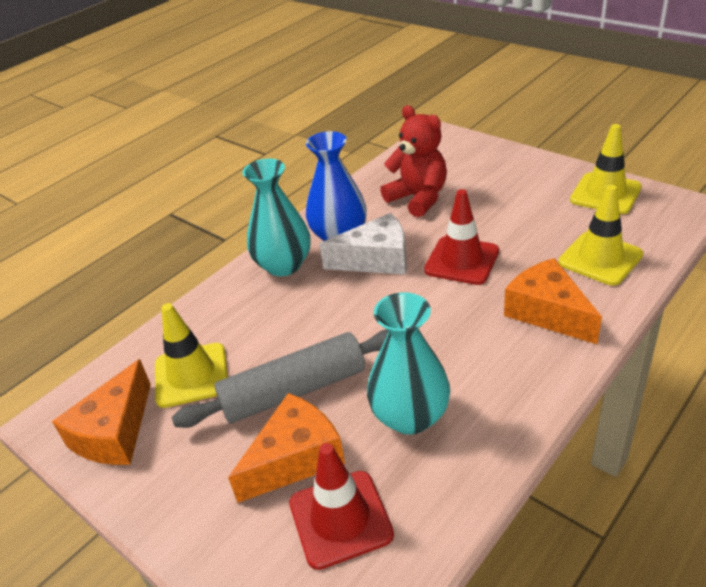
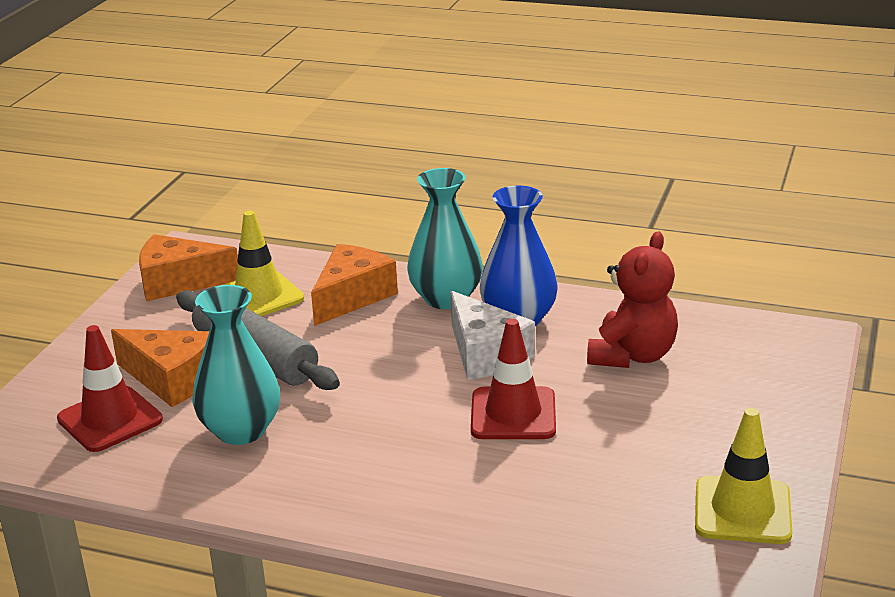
camera: 65 degrees right, 10 degrees down
orange cheese [504,258,602,344] -> orange cheese moved to [311,244,398,326]
yellow traffic cone [558,185,643,286] -> none

